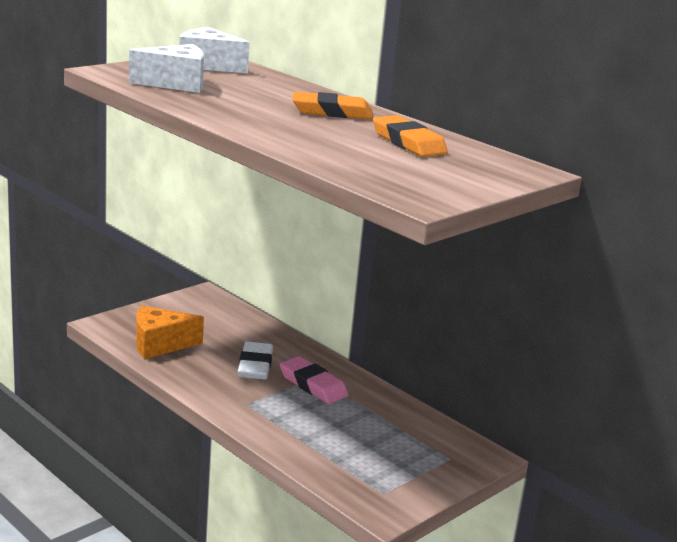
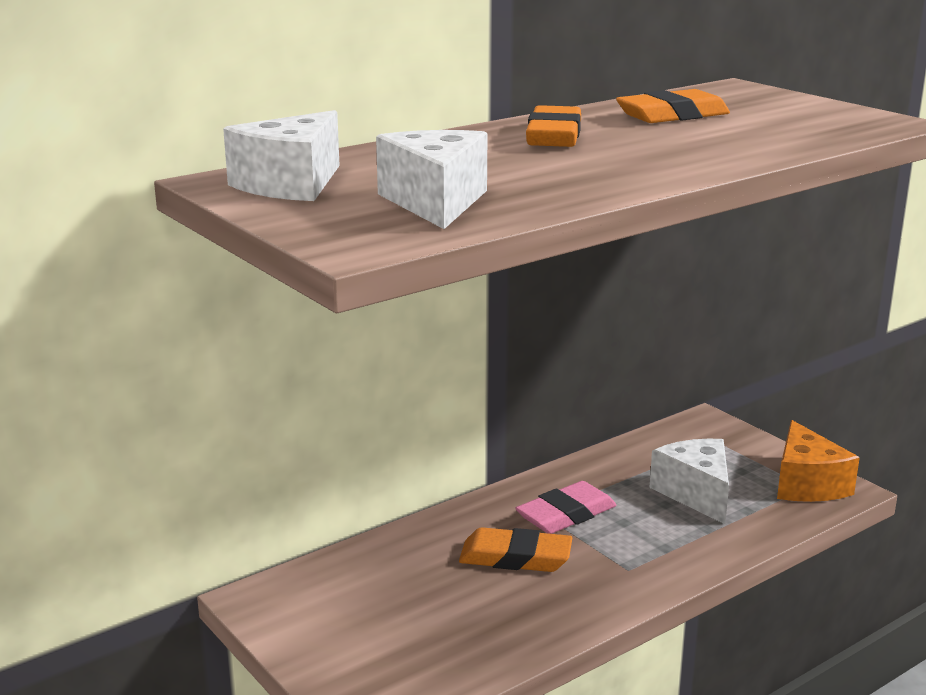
camera: 80 degrees left, 0 degrees up
orange cheese [136,306,204,359] -> orange cheese moved to [777,420,860,502]
white eraser [238,342,273,379] -> orange eraser [459,527,573,572]
none -> white cheese [649,439,729,524]

